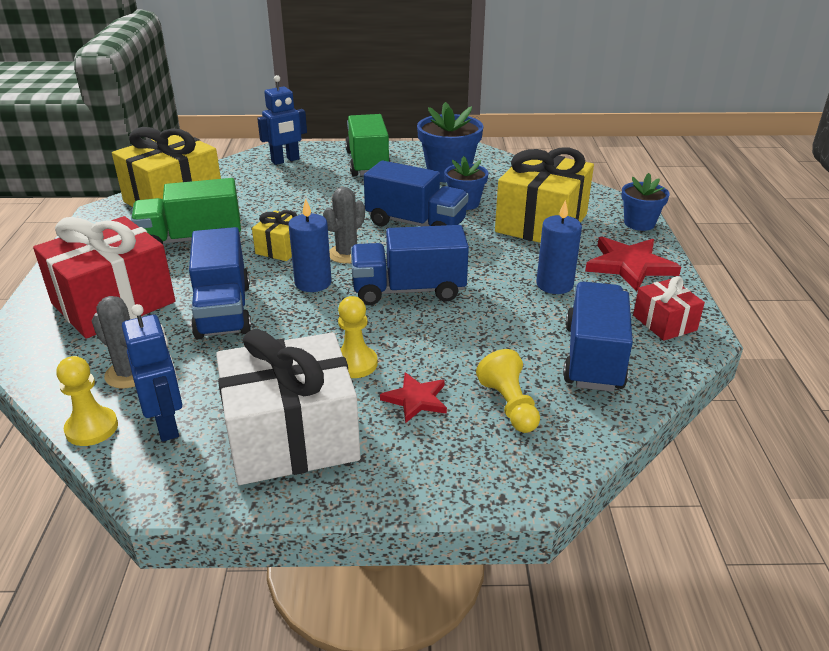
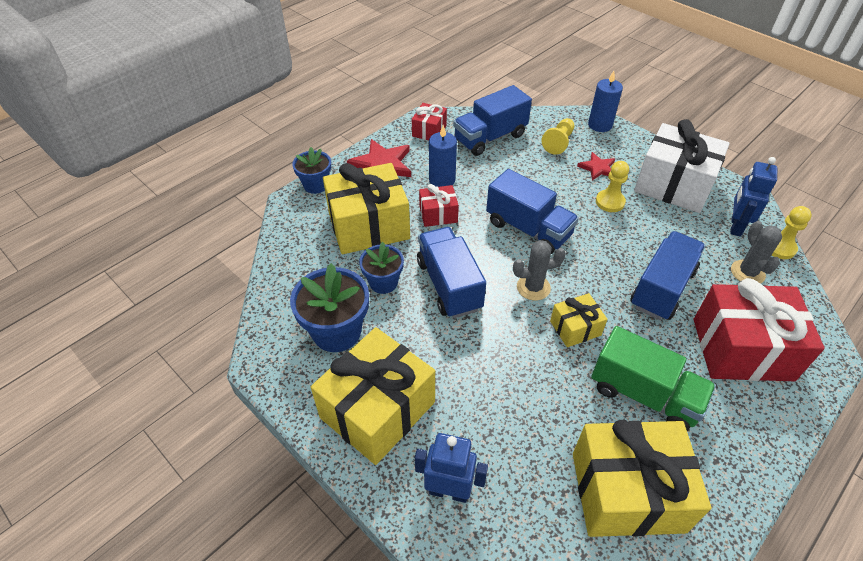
camera: 135 degrees left, 15 degrees up
blue candle [288,199,332,292] -> blue candle moved to [588,71,623,132]
green truck [345,114,391,176] -> yellow gift [311,327,435,465]
none -> red gift [419,184,459,227]

